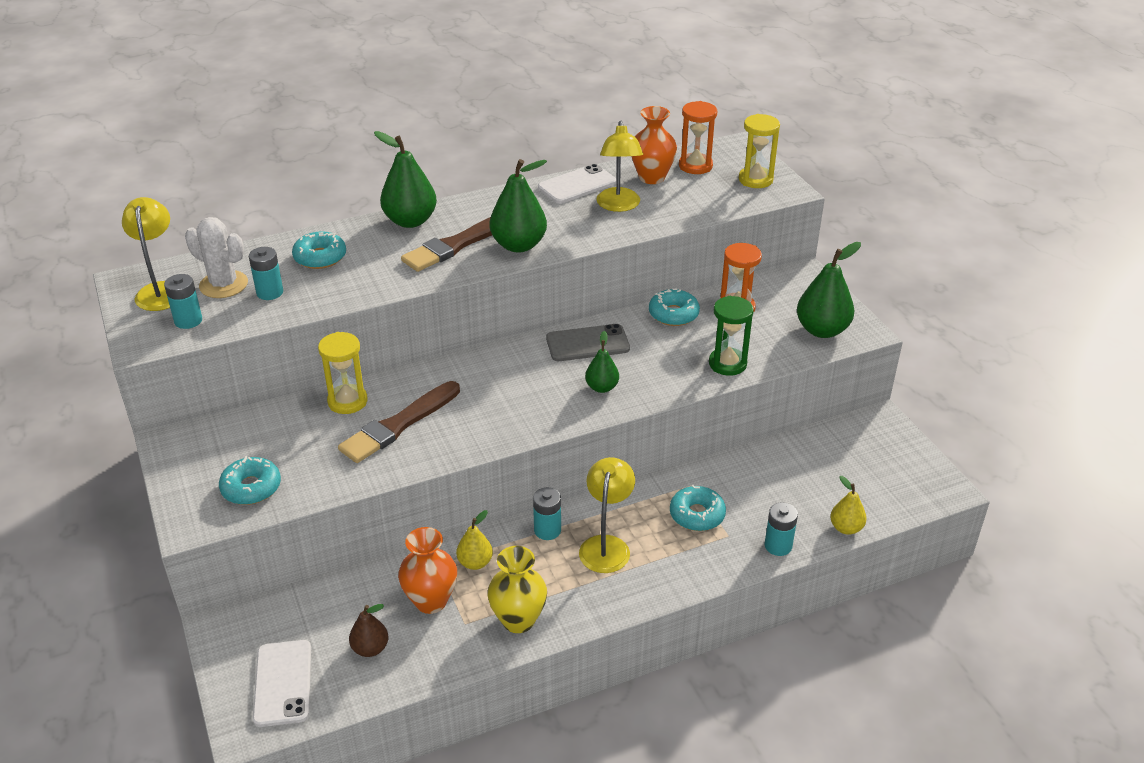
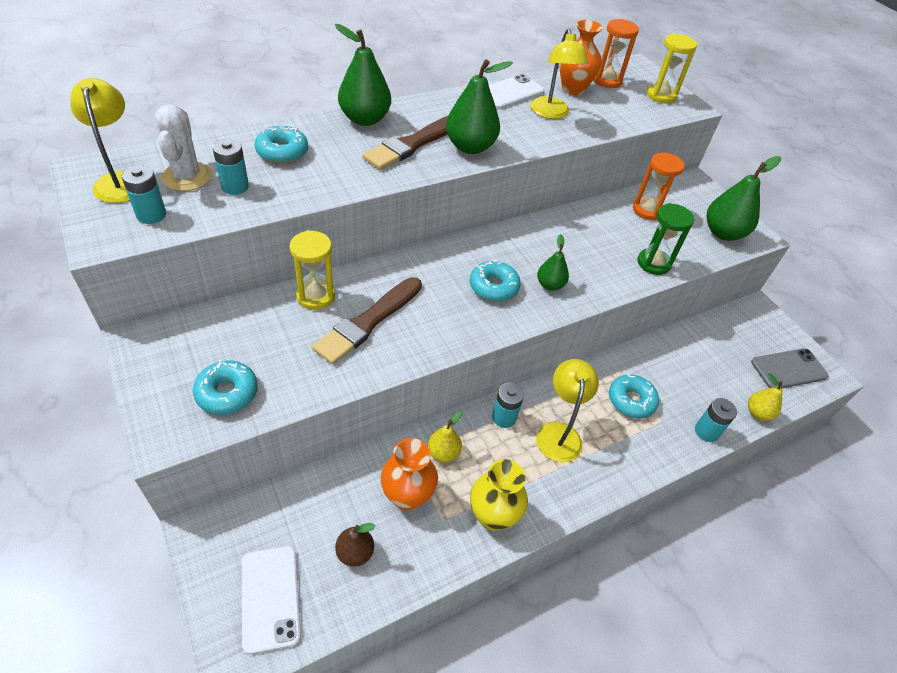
camera: 10 degrees left, 10 degrees up
white cactus [185,217,248,298] -> white cactus turned 60 degrees clockwise [155,104,212,191]
grey phone [546,324,630,361] -> grey phone moved to [751,348,829,388]
turquoise donut [649,288,700,326] -> turquoise donut moved to [470,260,521,302]

